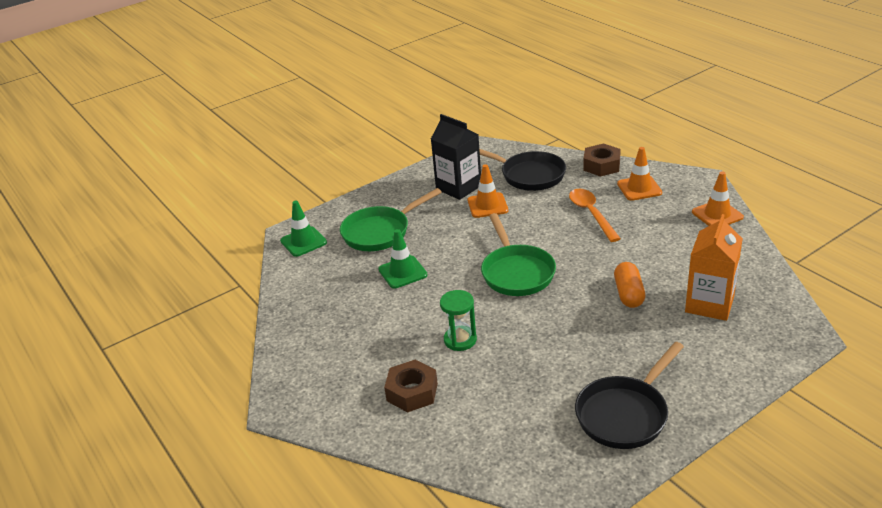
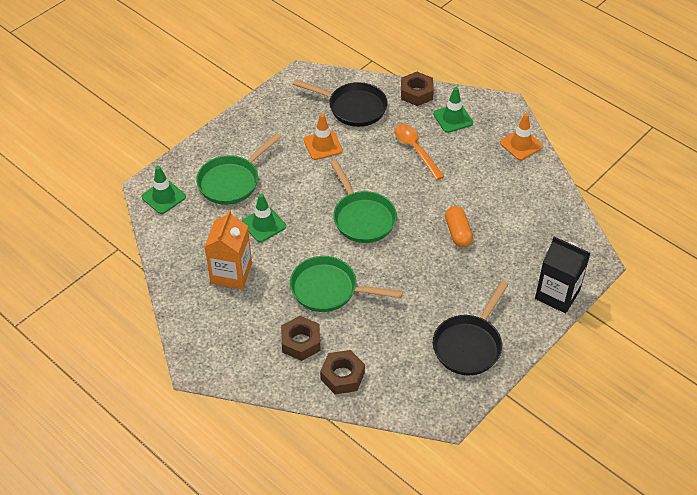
camera: 15 degrees left, 15 degrees up
black carton [431,114,481,200] -> black carton moved to [535,237,591,313]
green hourglass [440,290,477,351] -> green pan [290,256,403,312]
orange traffic cone [617,147,662,201] -> green traffic cone [433,87,473,133]
orange carton [685,214,743,321] -> orange carton moved to [204,210,252,290]
none -> brown nut [320,350,365,394]

